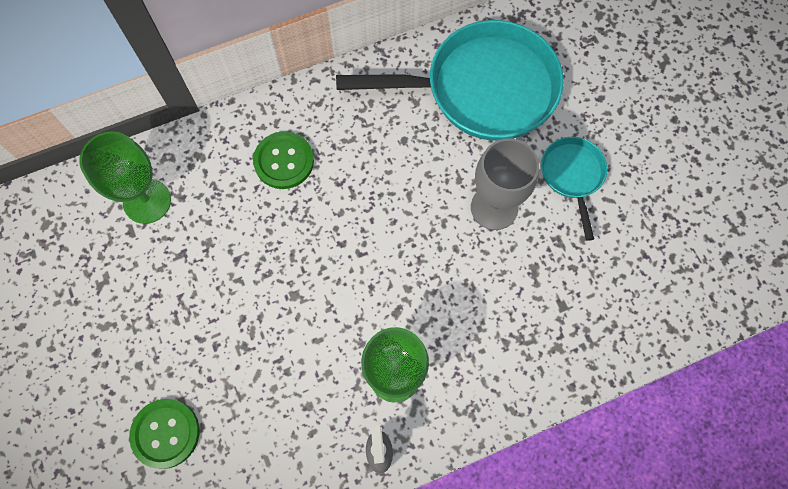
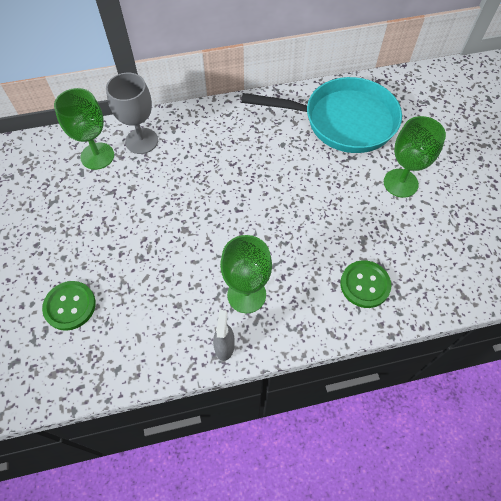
camera: 10 degrees right, 10 degrees down
green button [253,131,314,189] -> green button moved to [340,260,391,308]
grey goblet [471,138,539,230] -> grey goblet moved to [106,73,158,154]
turquoise pan [541,137,607,241] -> green goblet [384,116,446,198]

